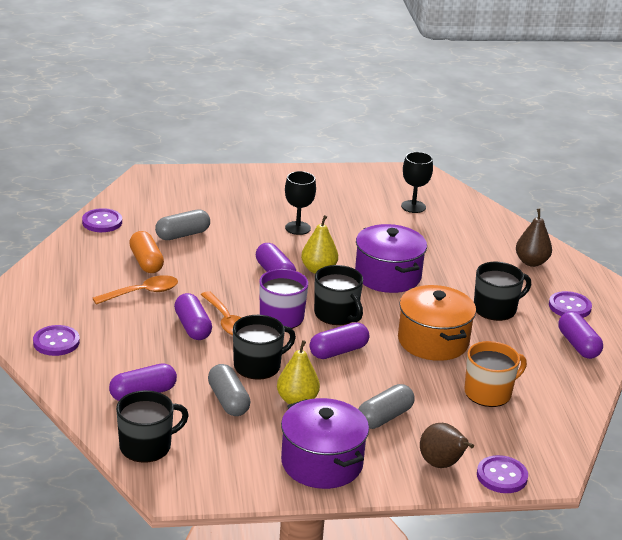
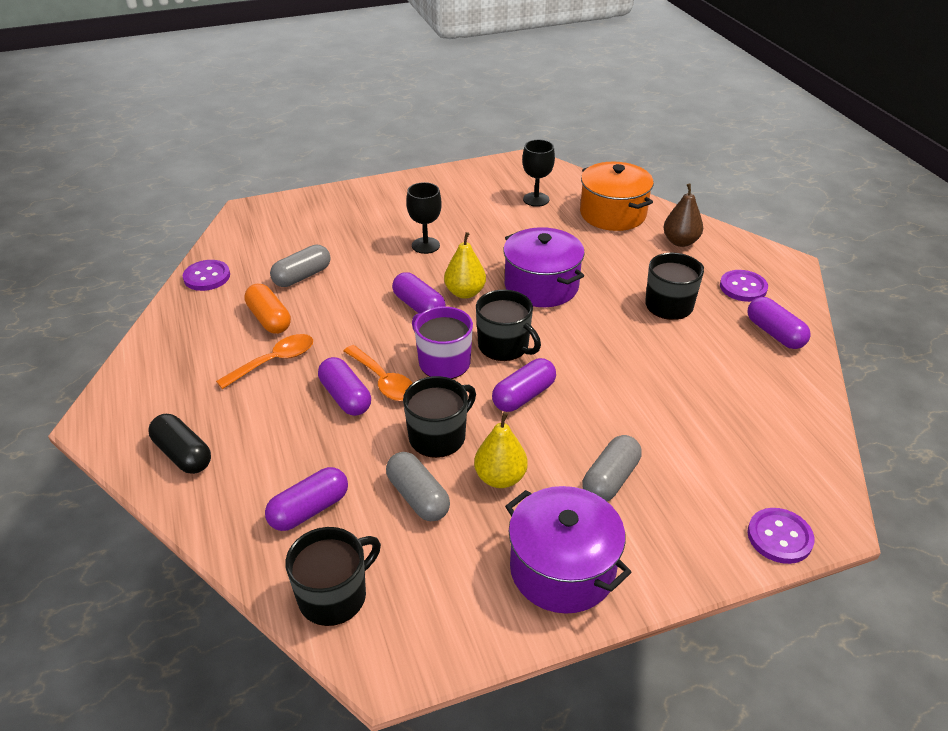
camera: 10 degrees left, 10 degrees up
purple button [33,325,80,356] -> black capsule [148,414,211,474]
orange pot [398,285,476,361] -> orange pot moved to [580,162,654,231]
brown pear [420,423,474,468] -> none
orange mug [465,341,527,407] -> none

